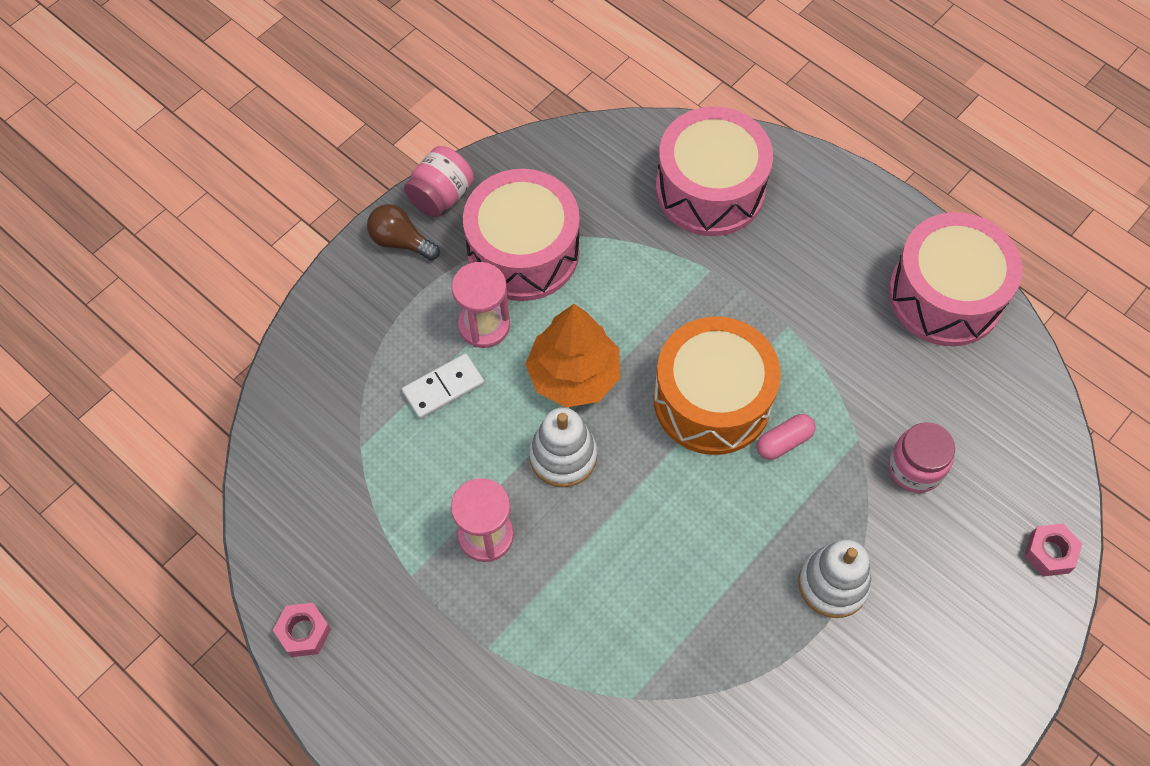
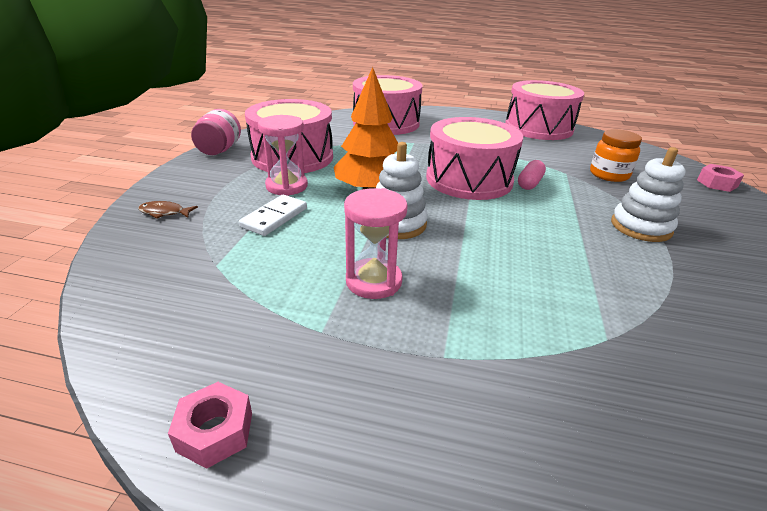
camera: 30 degrees left, 30 degrees down
brown light bulb [367,204,440,260] -> none
orange drum [653,316,781,455] -> pink drum [426,117,523,200]
pink jar [888,422,955,493] -> orange jar [590,129,642,182]
none -> brown fish [138,201,198,219]

